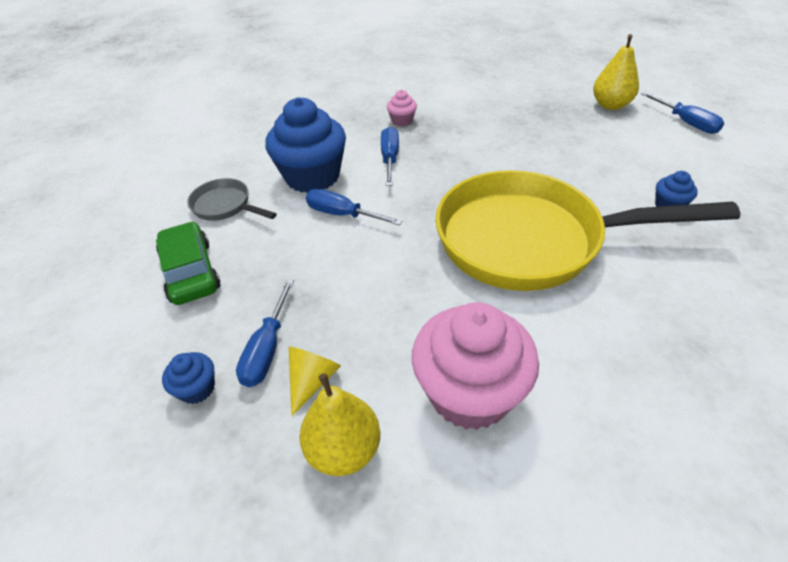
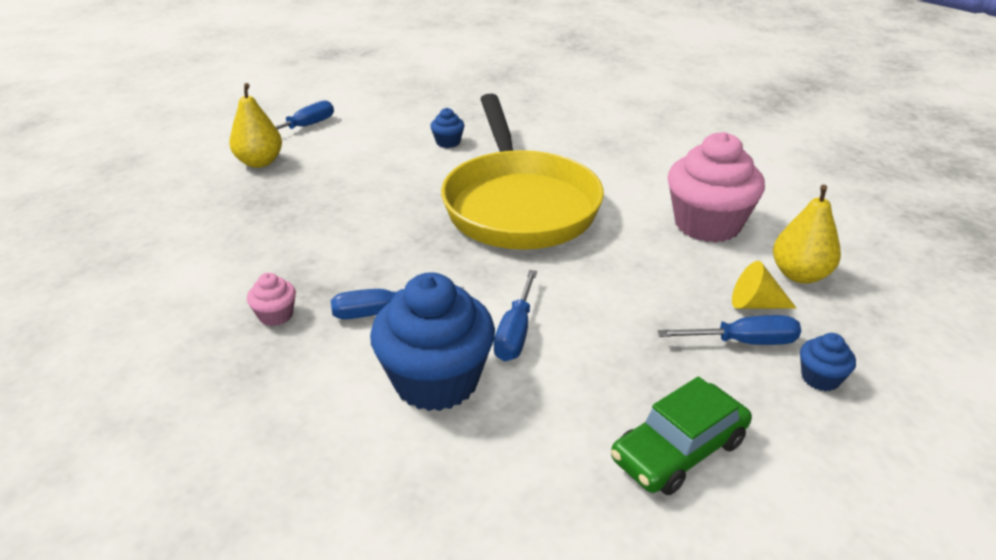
camera: 105 degrees left, 10 degrees down
grey pan [187,178,277,221] -> none

